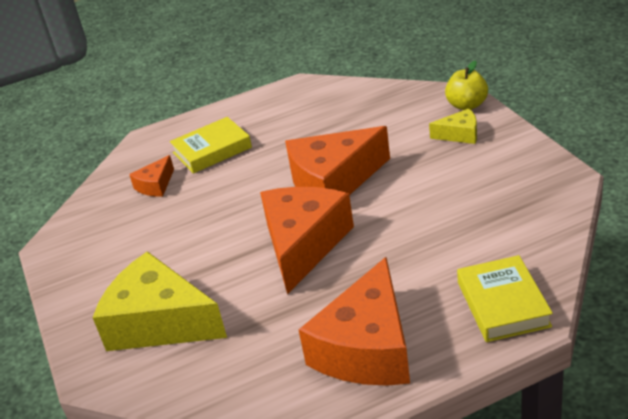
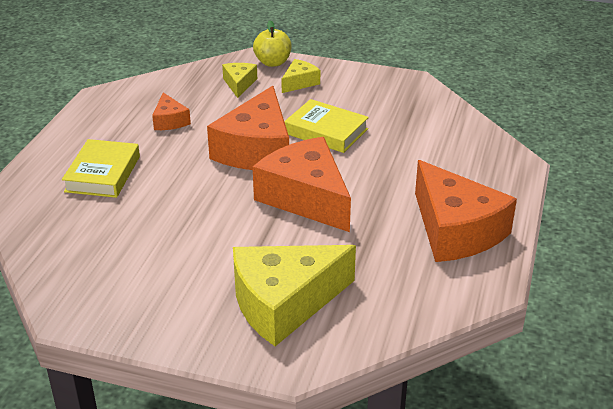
camera: 55 degrees left, 0 degrees up
orange cheese [129,155,174,197] -> orange cheese moved to [152,93,191,130]
yellow book [457,255,553,342] -> yellow book moved to [284,99,369,153]
none -> yellow cheese [222,63,257,98]

